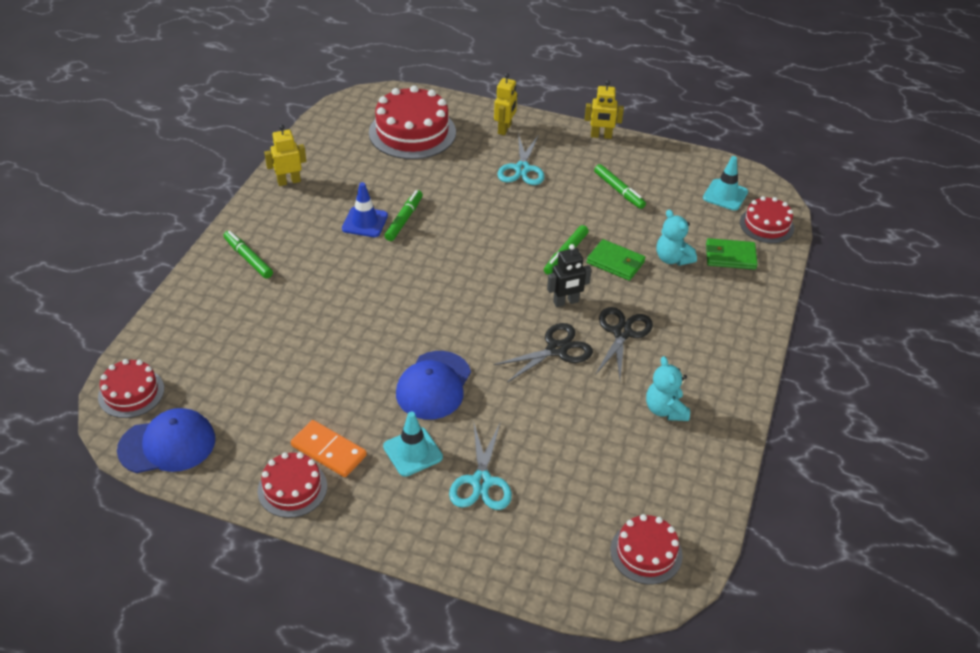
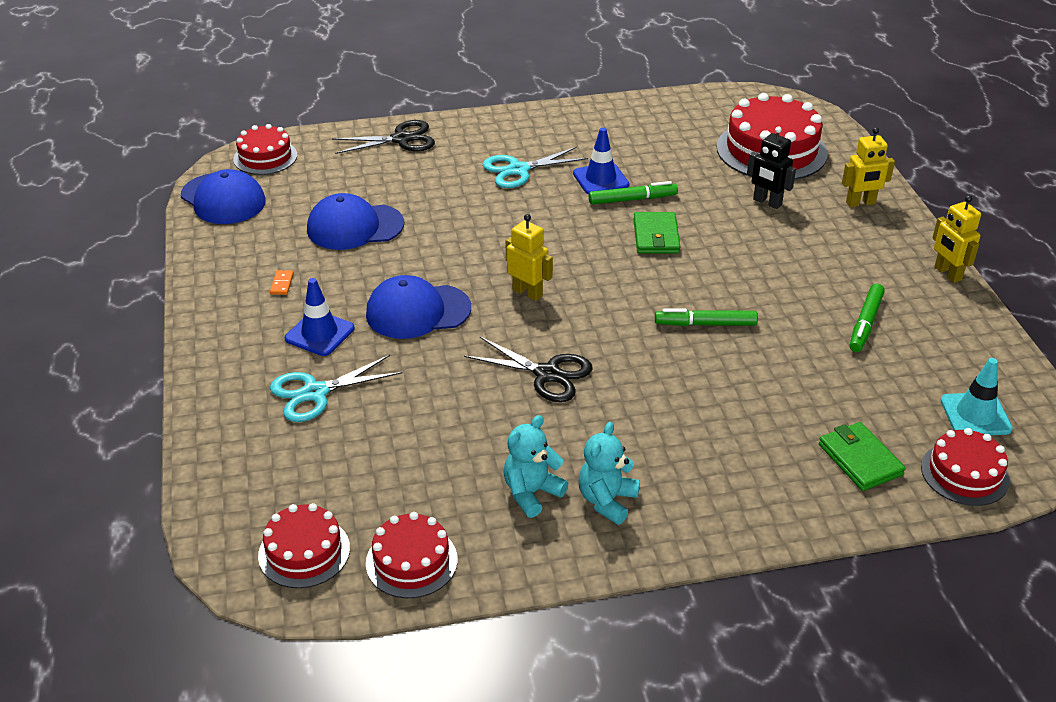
camera: 60 degrees right, 5 degrees down
green marker [224,231,273,279] -> none
red cake [257,452,327,518] -> red cake moved to [366,512,458,598]
yellow robot [264,125,306,186] -> yellow robot moved to [506,214,553,301]
orange domino [291,420,367,477] -> orange domino [270,270,294,295], size x0.46
turquoise traffic cone [383,411,443,477] -> blue traffic cone [285,278,354,356]
turquoise scissors [497,134,544,185] -> turquoise scissors moved to [482,147,588,188]
black robot [547,244,592,307] -> black robot moved to [747,126,796,209]
green wallet [587,239,645,281] -> green wallet moved to [634,212,680,254]
black scissors [595,307,653,379] -> black scissors moved to [332,120,435,154]
turquoise teddy bear [657,210,697,266] -> turquoise teddy bear moved to [579,422,640,525]
none -> blue cap [307,193,404,250]

